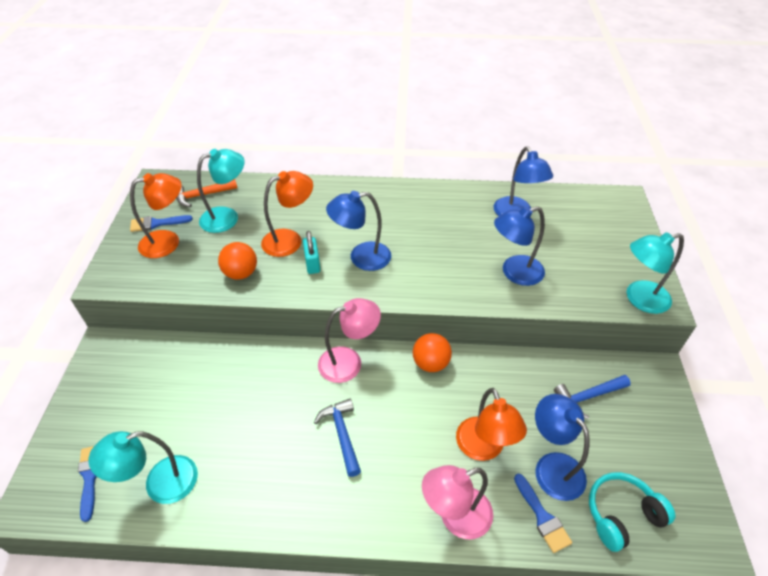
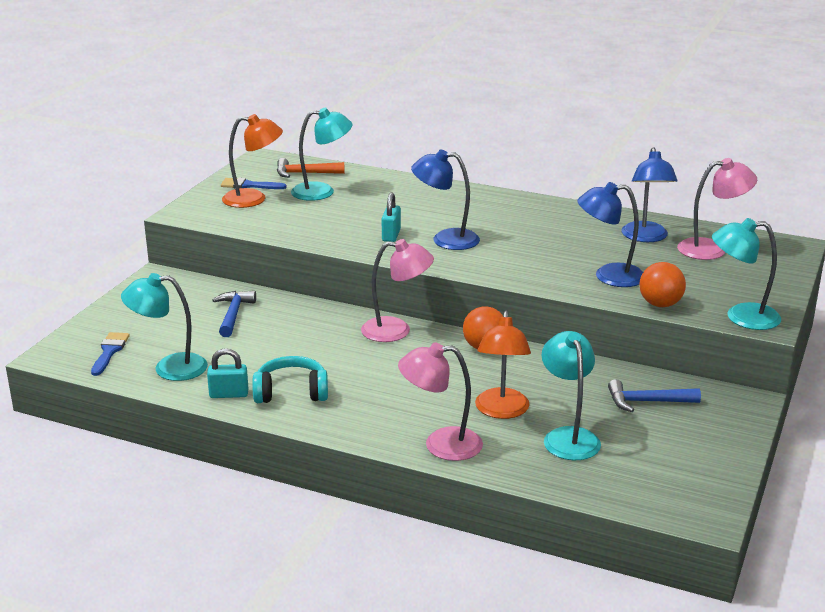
camera: 20 degrees right, 20 degrees down
orange ball [218,242,257,280] -> orange ball moved to [639,262,686,307]
orange lamp [261,171,313,257] -> none
blue hammer [314,399,361,477] -> blue hammer moved to [213,291,256,337]
blue brush [514,473,572,553] -> none
blue lamp [535,394,590,501] -> turquoise lamp [542,331,601,460]
turquoise headphones [589,472,676,552] -> turquoise headphones moved to [252,356,328,403]
none -> turquoise padlock [207,348,248,398]
none -> pink lamp [677,158,757,260]

